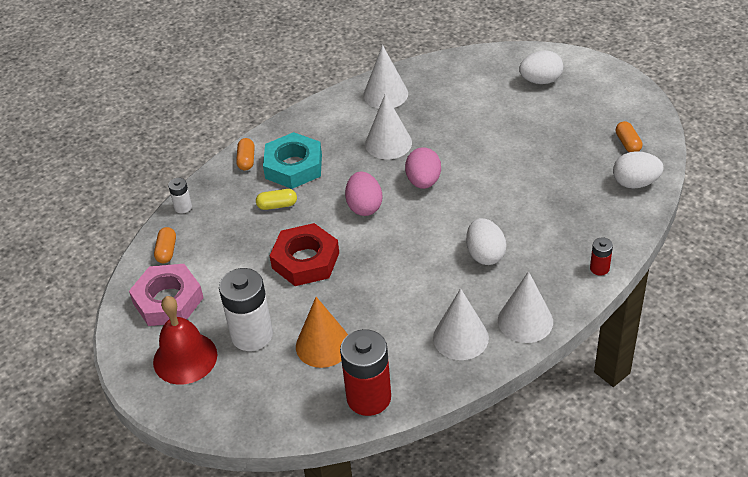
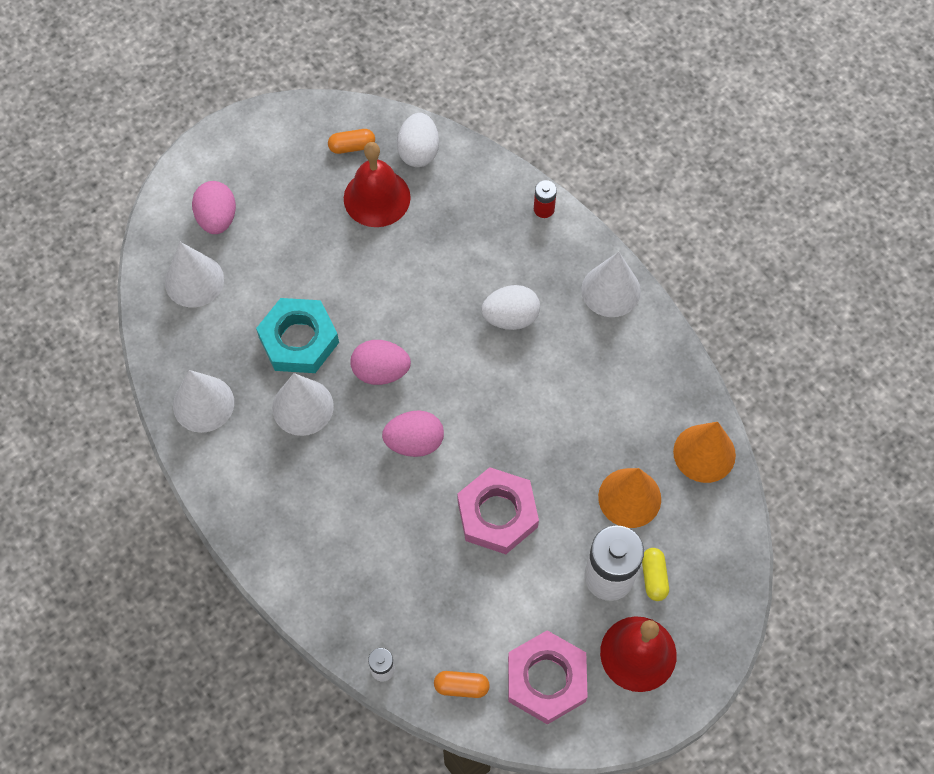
camera: 90 degrees left, 20 degrees up
orange capsule [236,138,255,170] -> none
yellow capsule [256,189,297,210] -> yellow capsule moved to [642,548,669,601]
turquoise nut [263,132,322,189] -> turquoise nut moved to [256,298,339,373]
red nut [270,223,339,286] -> pink nut [457,467,539,554]
red battery [340,329,391,416] -> orange cone [673,422,736,483]
white cone [433,288,489,360] -> white cone moved to [165,242,224,307]
white egg [519,50,563,84] -> pink egg [192,181,236,234]
none -> red bell [344,142,411,227]

